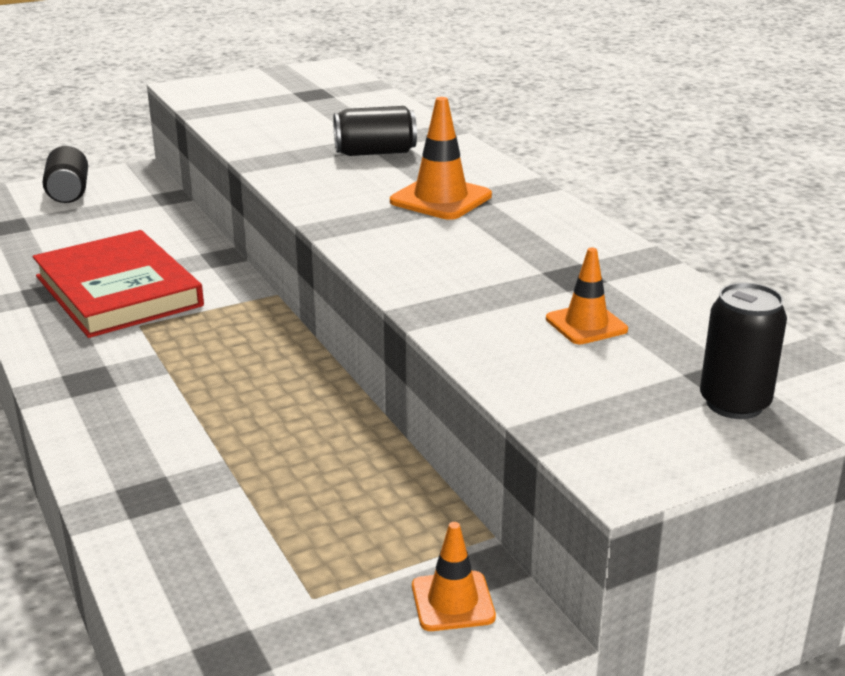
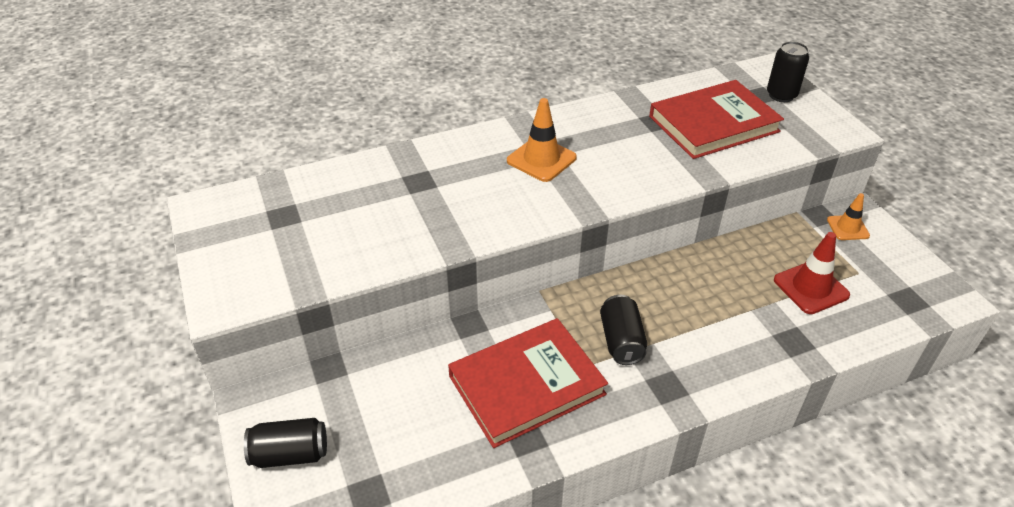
camera: 85 degrees left, 15 degrees up
black can [333,106,417,156] -> black can moved to [600,295,647,365]
orange traffic cone [546,248,628,344] -> red book [649,80,784,159]
none -> red traffic cone [774,232,850,314]

